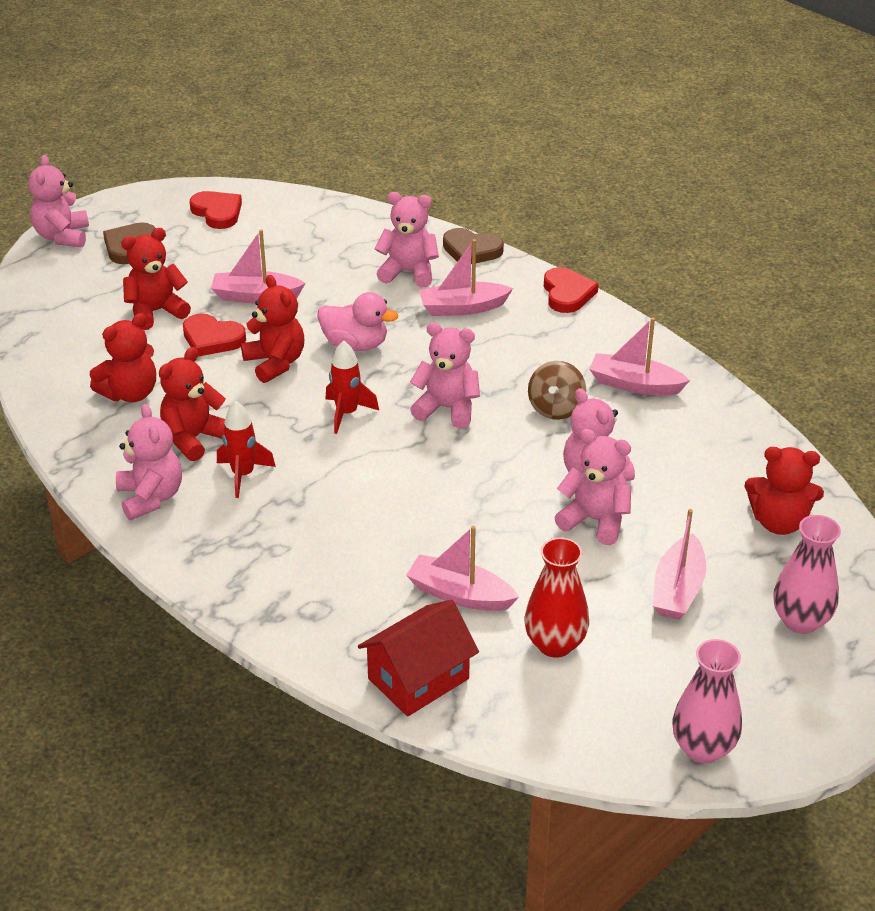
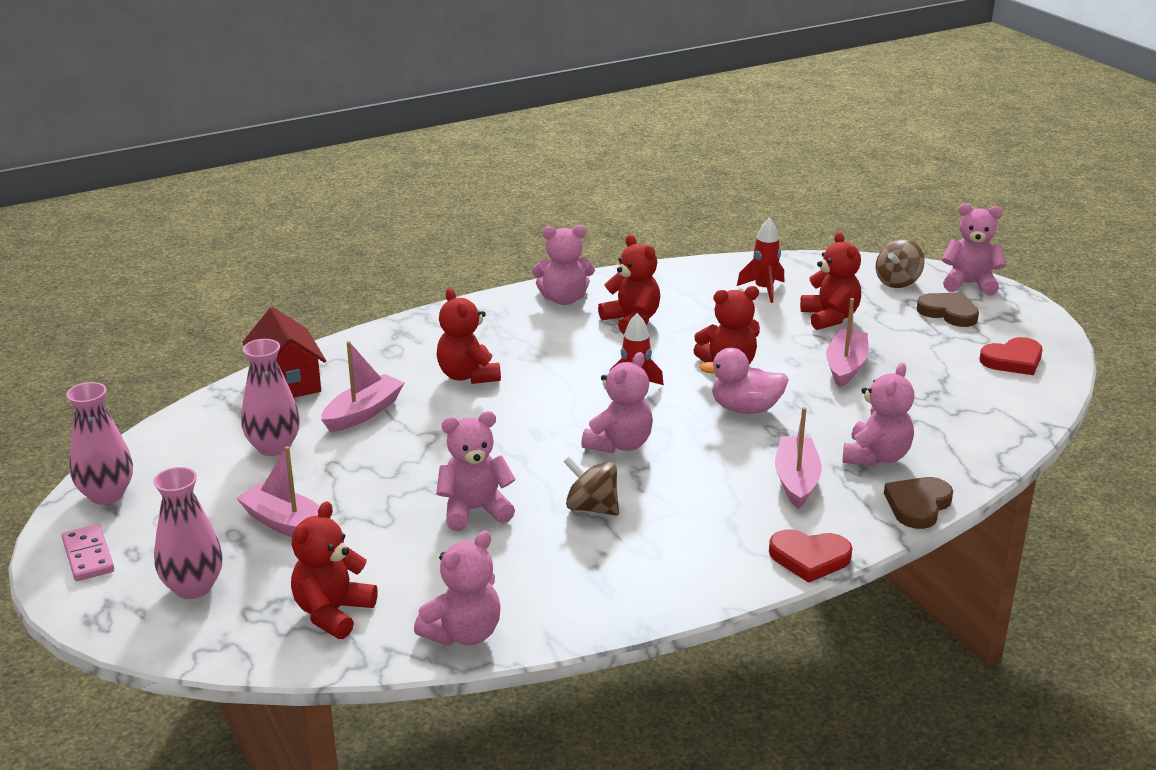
camera: 105 degrees right, 10 degrees down
red teddy bear [90,313,156,402] -> red teddy bear moved to [437,288,501,384]
red heart [183,313,246,357] -> none
red rocket [217,401,276,498] -> red rocket moved to [737,217,784,303]
pink duck [317,292,398,351] -> pink duck turned 60 degrees clockwise [699,348,789,414]
red vase [525,537,589,658] -> pink vase [241,339,300,456]
pink teddy bear [555,429,631,545] -> pink teddy bear moved to [414,531,500,646]
pink boat [589,318,690,395] -> none
none -> pink domino [62,524,114,581]
none -> brown spinning top [876,240,925,288]

